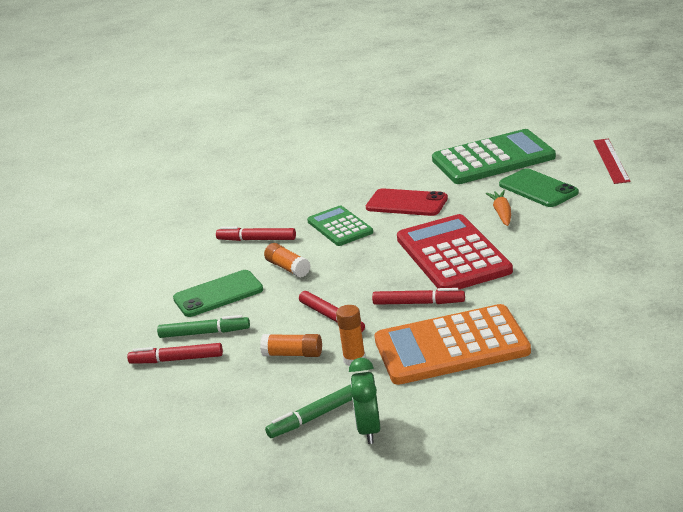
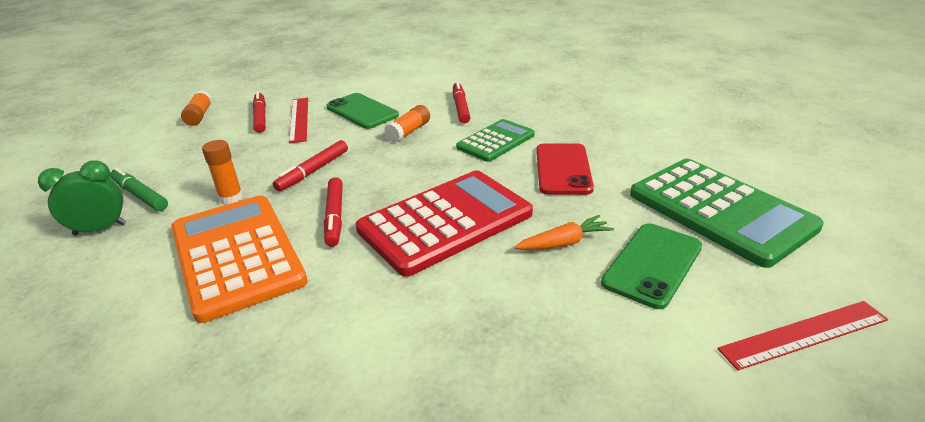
camera: 70 degrees right, 5 degrees up
green marker [157,315,250,338] -> red ruler [289,98,308,143]
orange glue stick [260,334,322,357] -> orange glue stick moved to [181,90,212,126]

